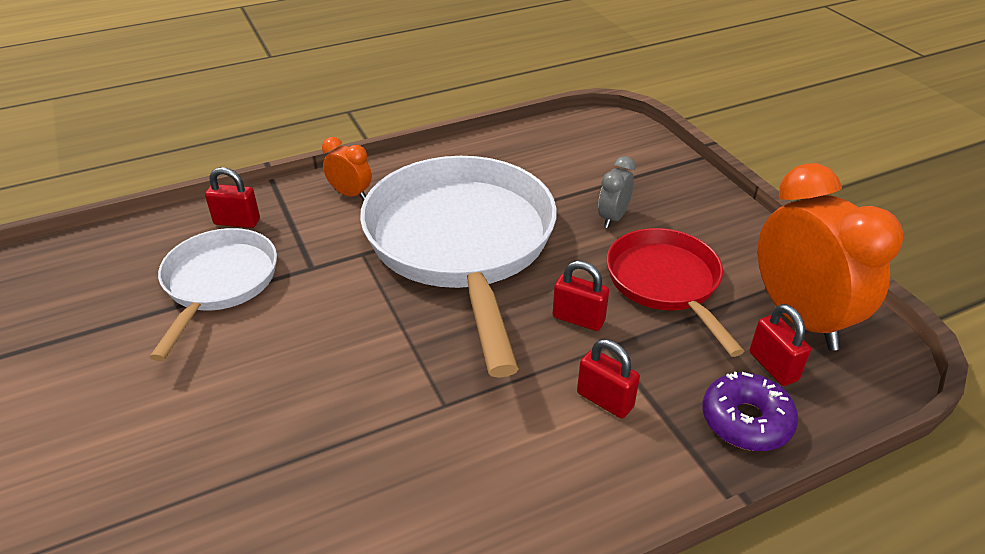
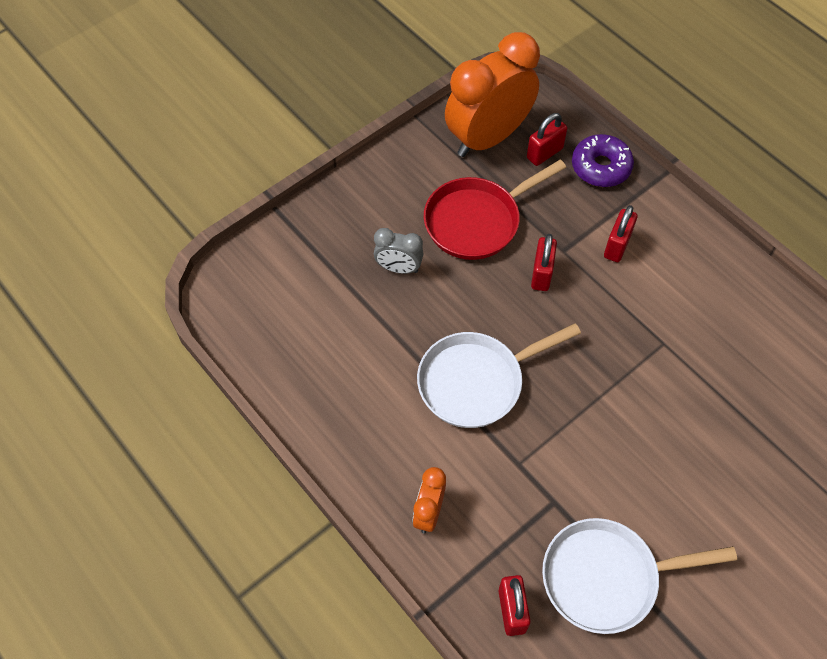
camera: 105 degrees left, 20 degrees up
white pan [360,156,557,378] -> white pan [417,323,581,428], size x0.56

